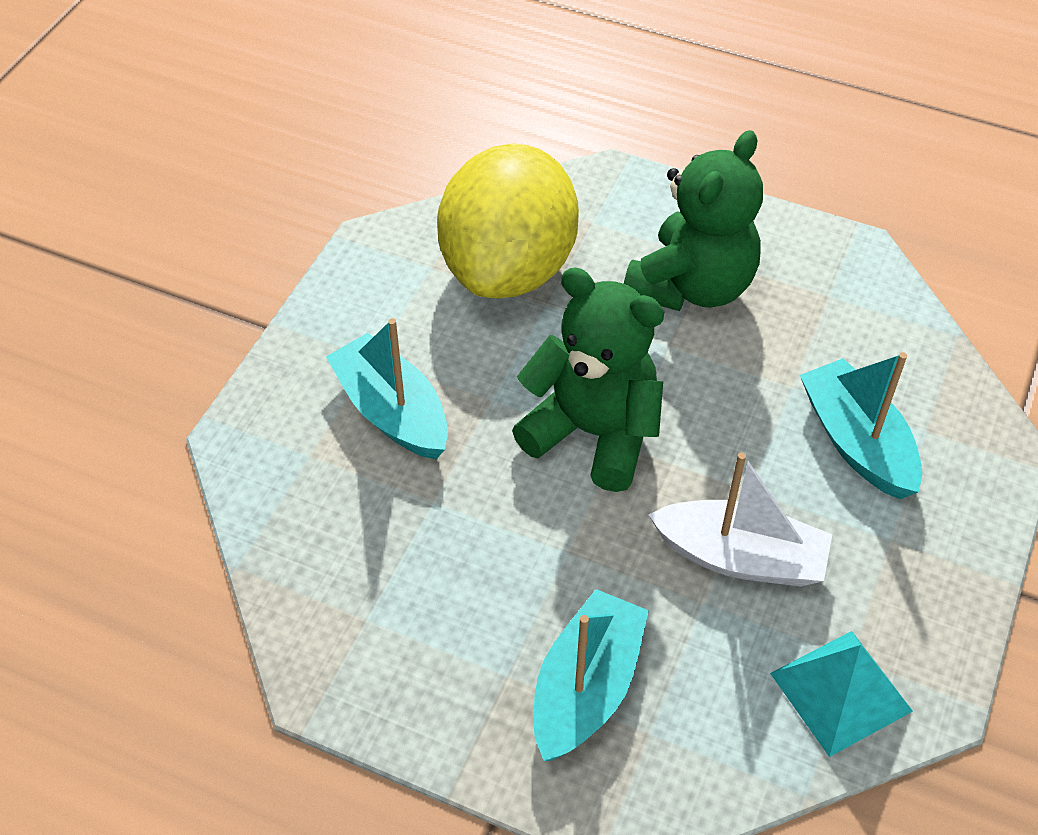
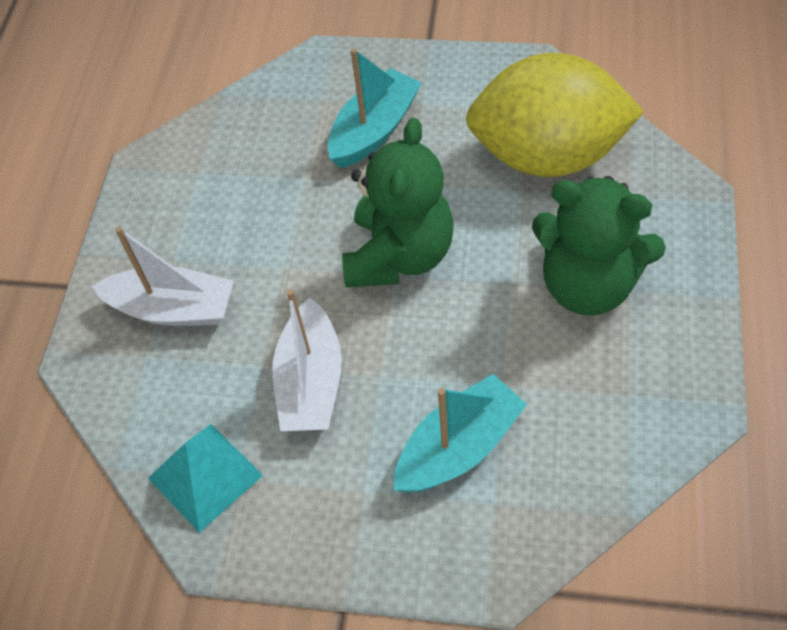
camera: 80 degrees right, 5 degrees up
turquoise boat [534,589,649,761] -> white boat [91,227,234,326]

